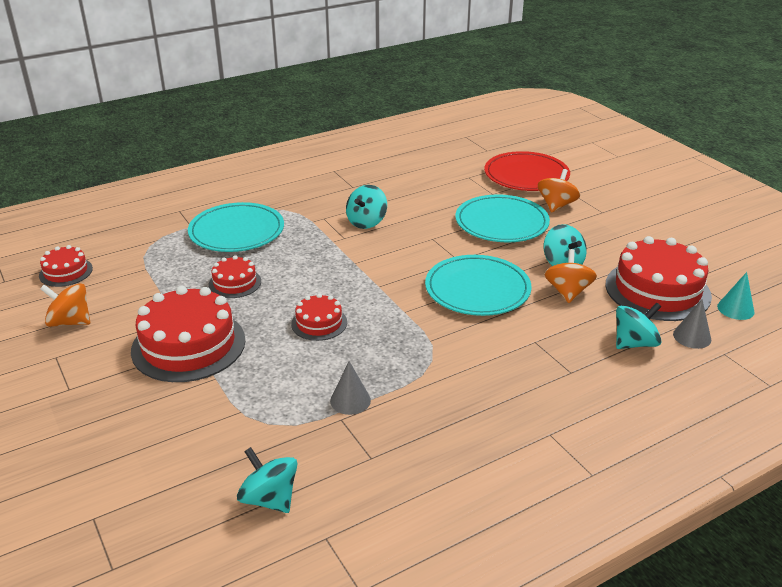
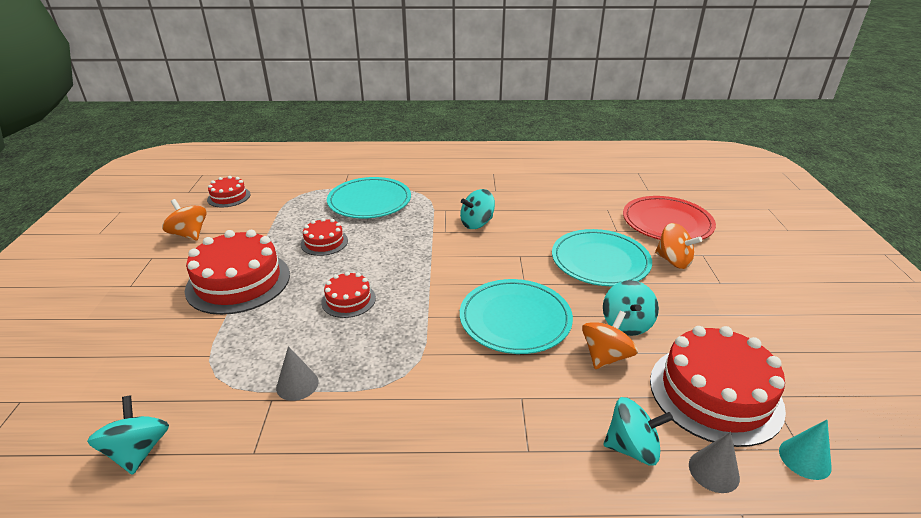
camera: 30 degrees right, 0 degrees up
orange spinning top [538,169,580,213] -> orange spinning top turned 75 degrees clockwise [655,223,702,269]

